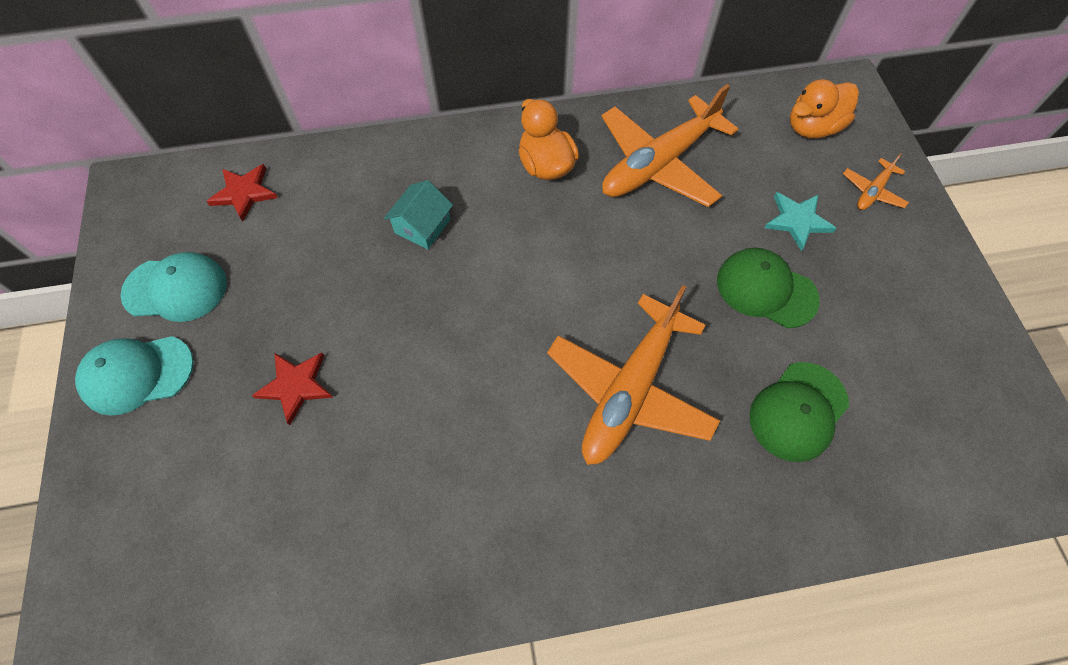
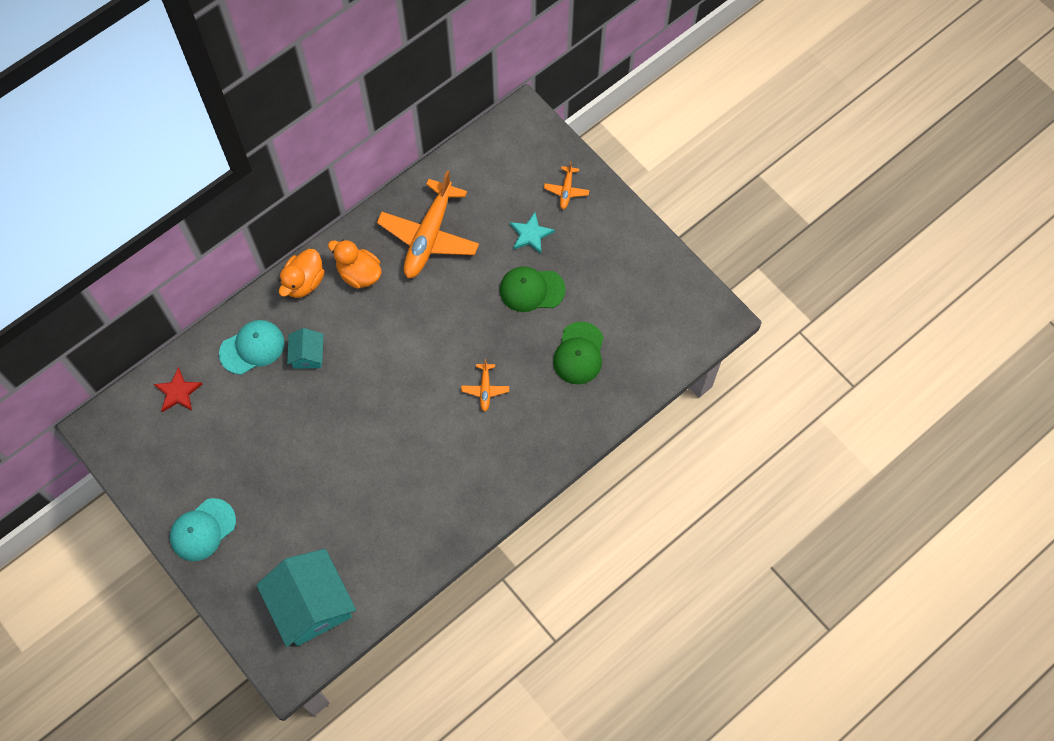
camera: 30 degrees left, 5 degrees up
turquoise cap [120,252,227,322] -> turquoise cap moved to [219,320,284,375]
red star [252,352,333,425] -> none
orange plane [547,285,720,465] -> orange plane [461,359,509,412], size x0.44
orange duck [790,79,859,139] -> orange duck moved to [279,249,325,298]
none -> turquoise house [256,549,356,647]

